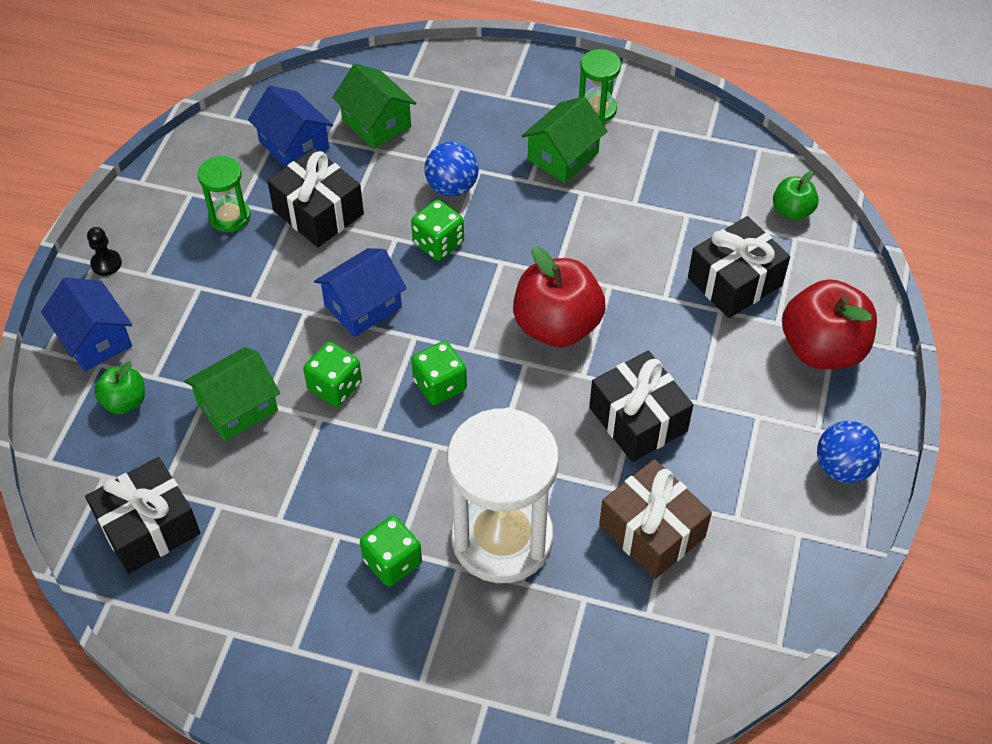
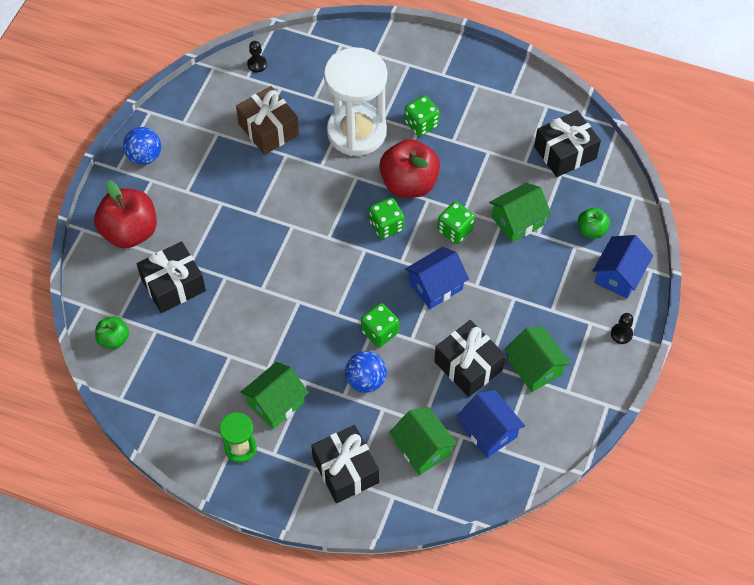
camera: 175 degrees left, 5 degrees up
blue house [41,277,132,372] -> blue house turned 60 degrees clockwise [593,235,653,298]
green hourglass [198,156,251,232] -> green house [505,327,571,392]
red apple [513,246,605,347] -> red apple moved to [379,139,440,198]
black gift [589,351,693,462] -> black gift moved to [311,425,380,503]
none -> black pawn [247,41,267,72]

